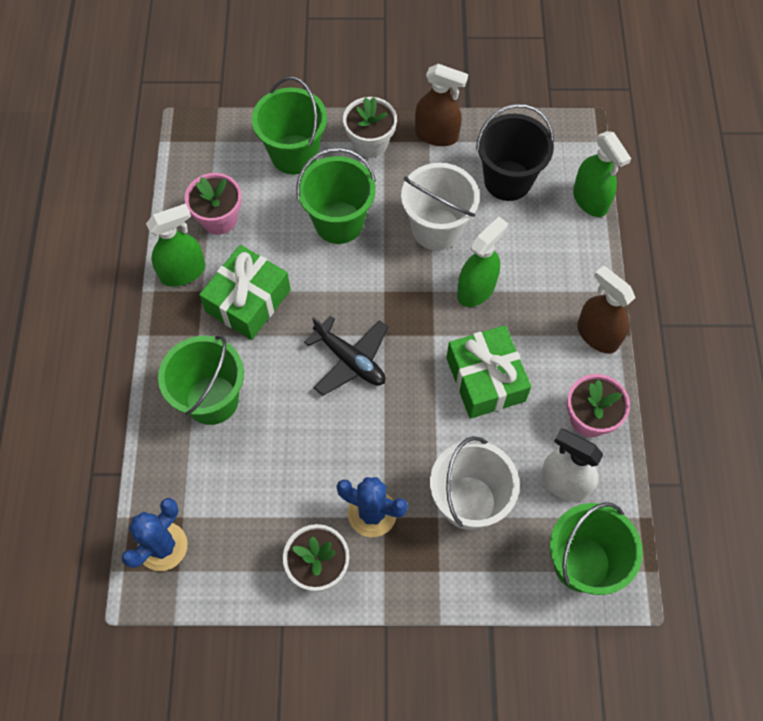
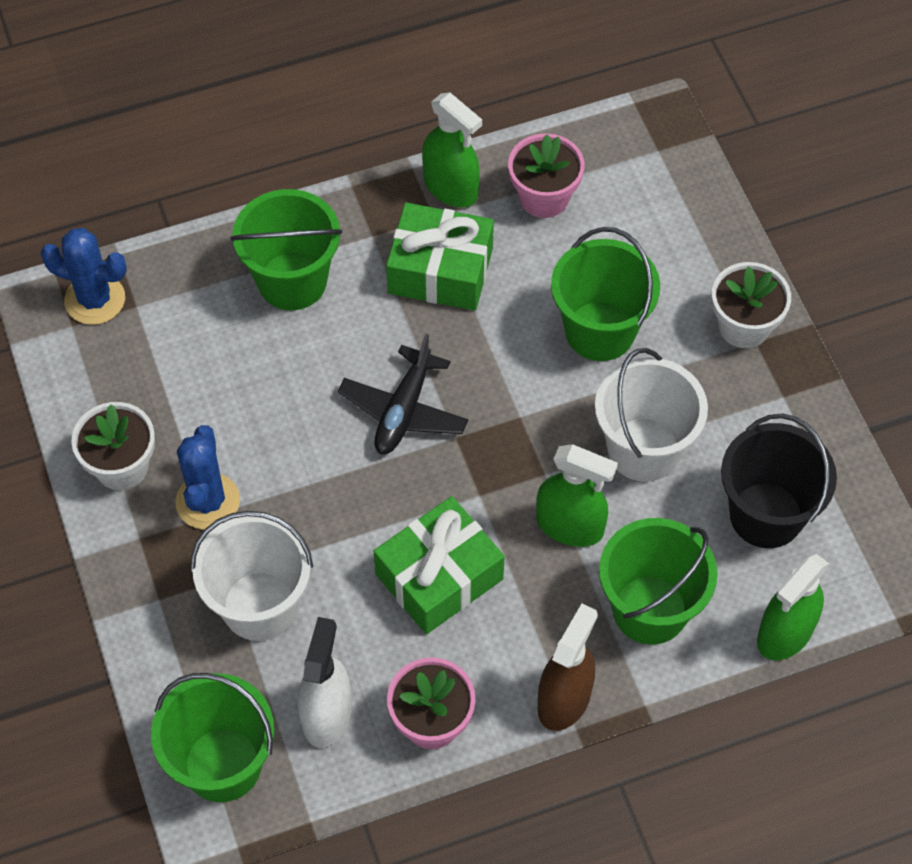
camera: 70 degrees right, 5 degrees down
green bucket [252,77,327,175] -> green bucket moved to [599,518,718,645]
brown spray bottle [415,64,468,146] -> none

